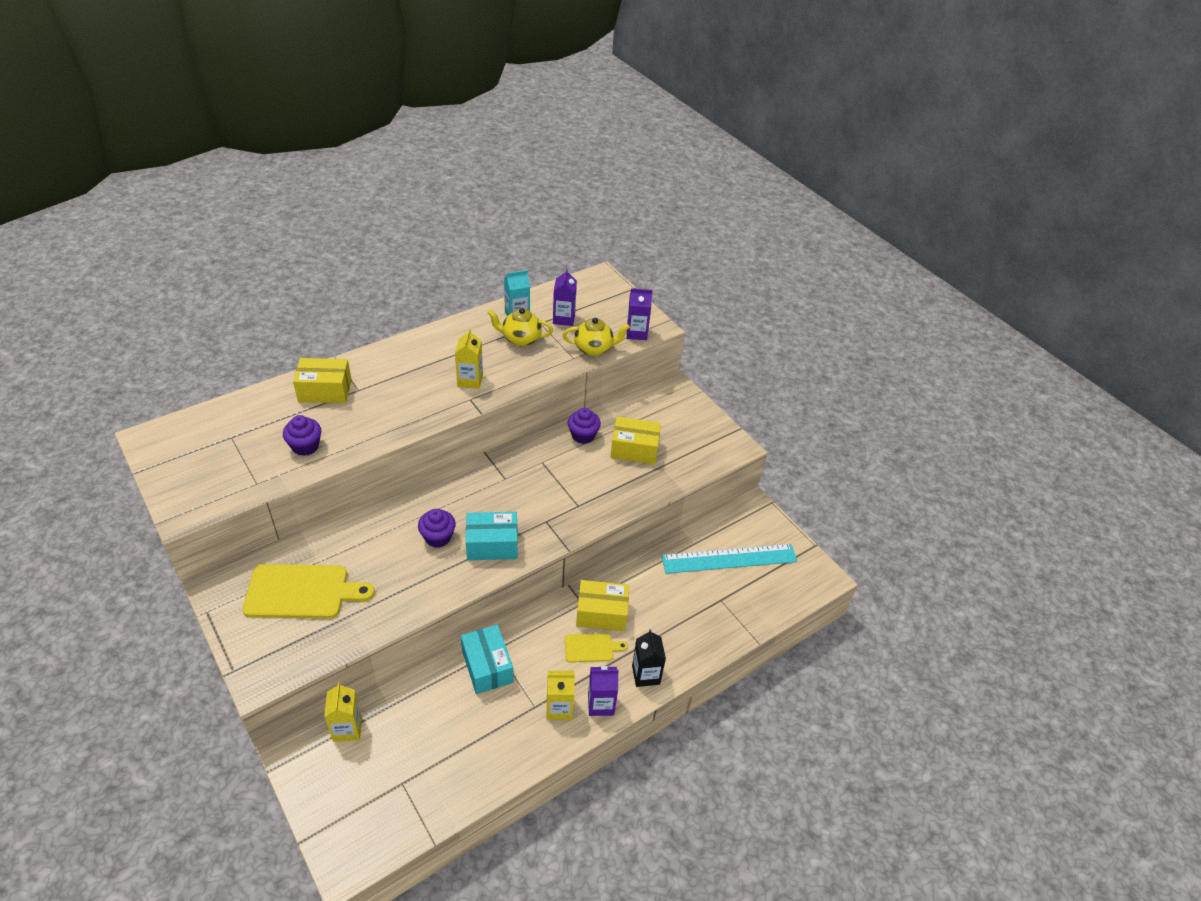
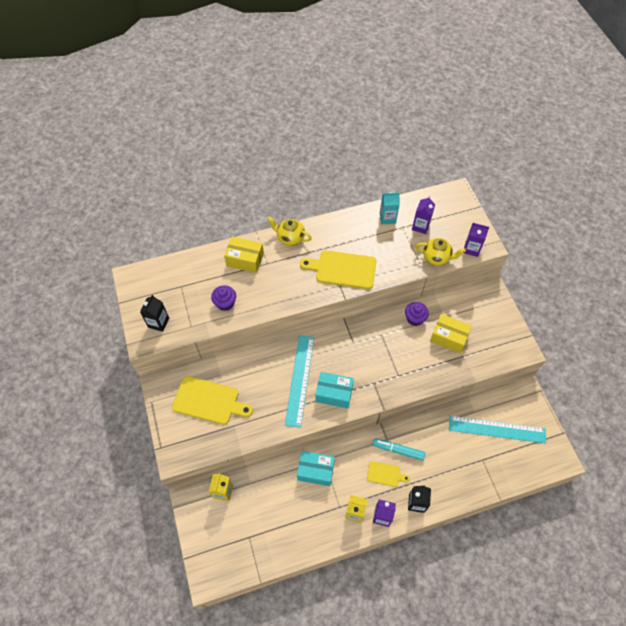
camera: 20 degrees right, 15 degrees up
purple cupcake [418,509,456,548] -> turquoise ruler [285,335,314,428]
yellow carton [455,329,483,389] -> yellow cutting board [300,250,377,289]
turquoise box [461,625,513,694] -> turquoise box turned 75 degrees counterclockwise [297,451,335,486]
yellow teapot [487,308,553,347] -> yellow teapot moved to [267,216,312,246]
yellow box [576,580,629,631] -> turquoise marker [373,438,425,461]
none -> black carton [140,295,169,332]

